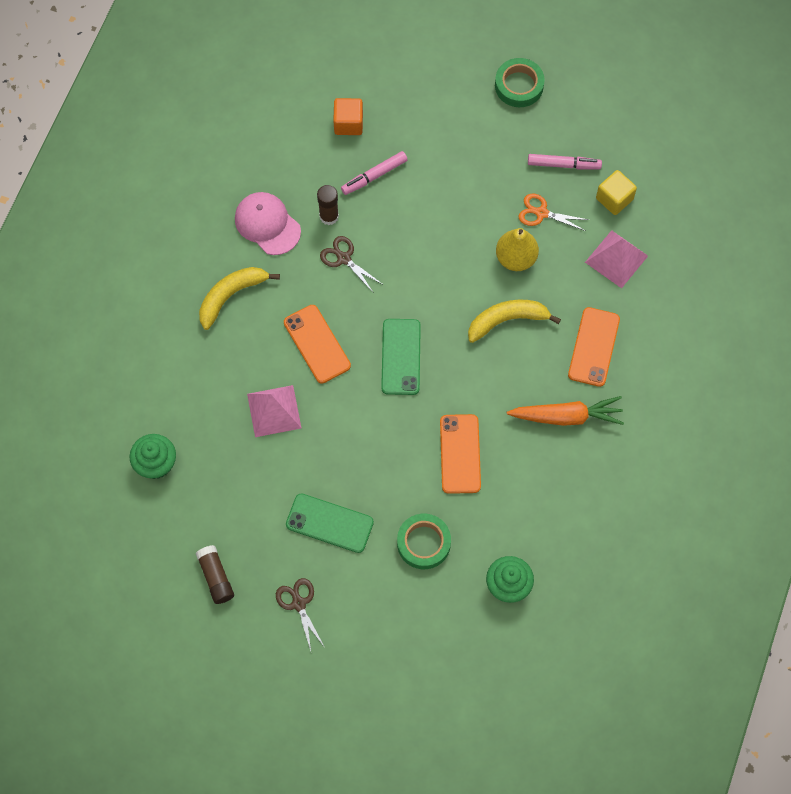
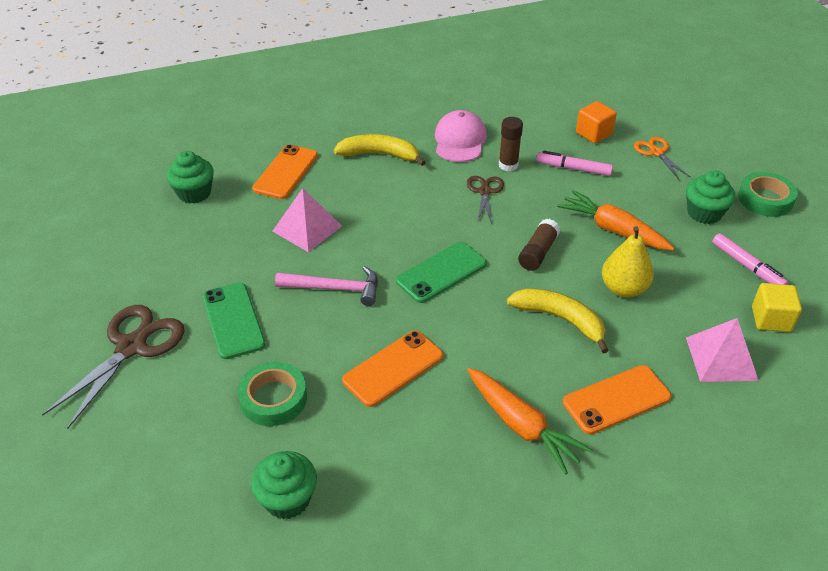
camera: 50 degrees right, 25 degrees down
brown glue stick [196,545,234,604] -> brown glue stick moved to [518,219,560,271]
brown scissors [276,578,325,651] -> brown scissors [42,305,185,429], size x1.77
orange phone [284,305,351,383] -> orange phone moved to [252,144,318,199]
orange scissors [518,194,589,231] -> orange scissors moved to [634,137,691,179]
none -> pink hammer [275,266,378,306]
none -> orange carrot [557,190,674,250]
none -> green cupcake [686,170,735,224]

